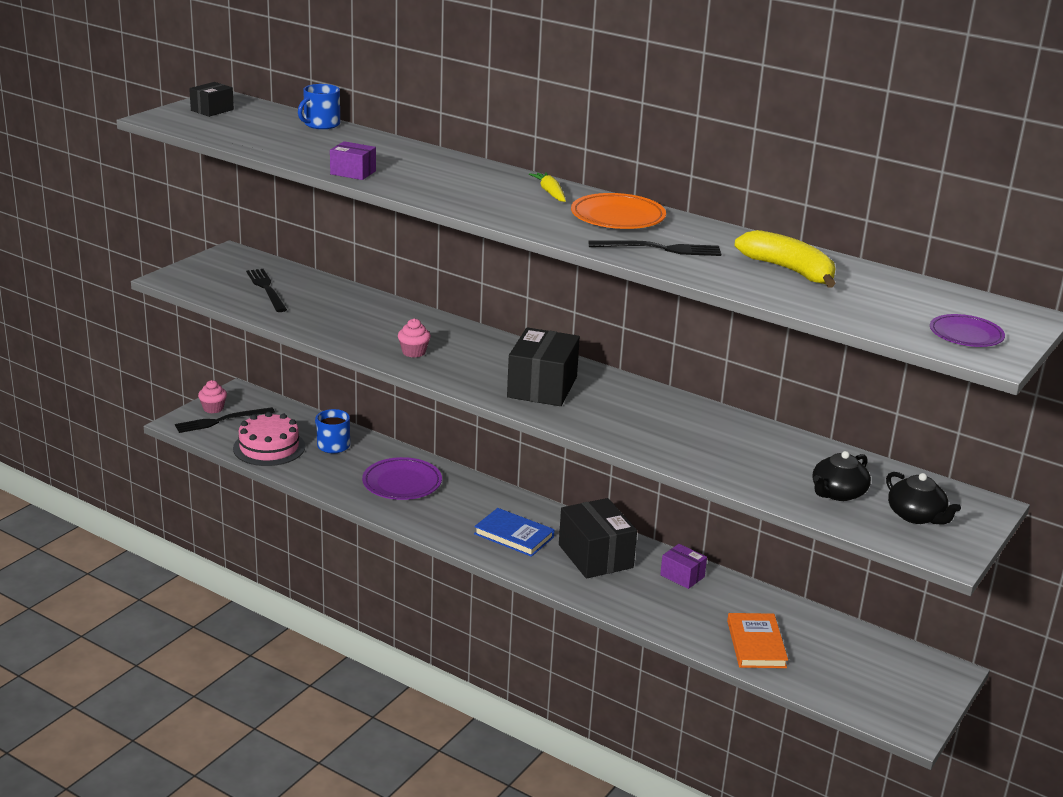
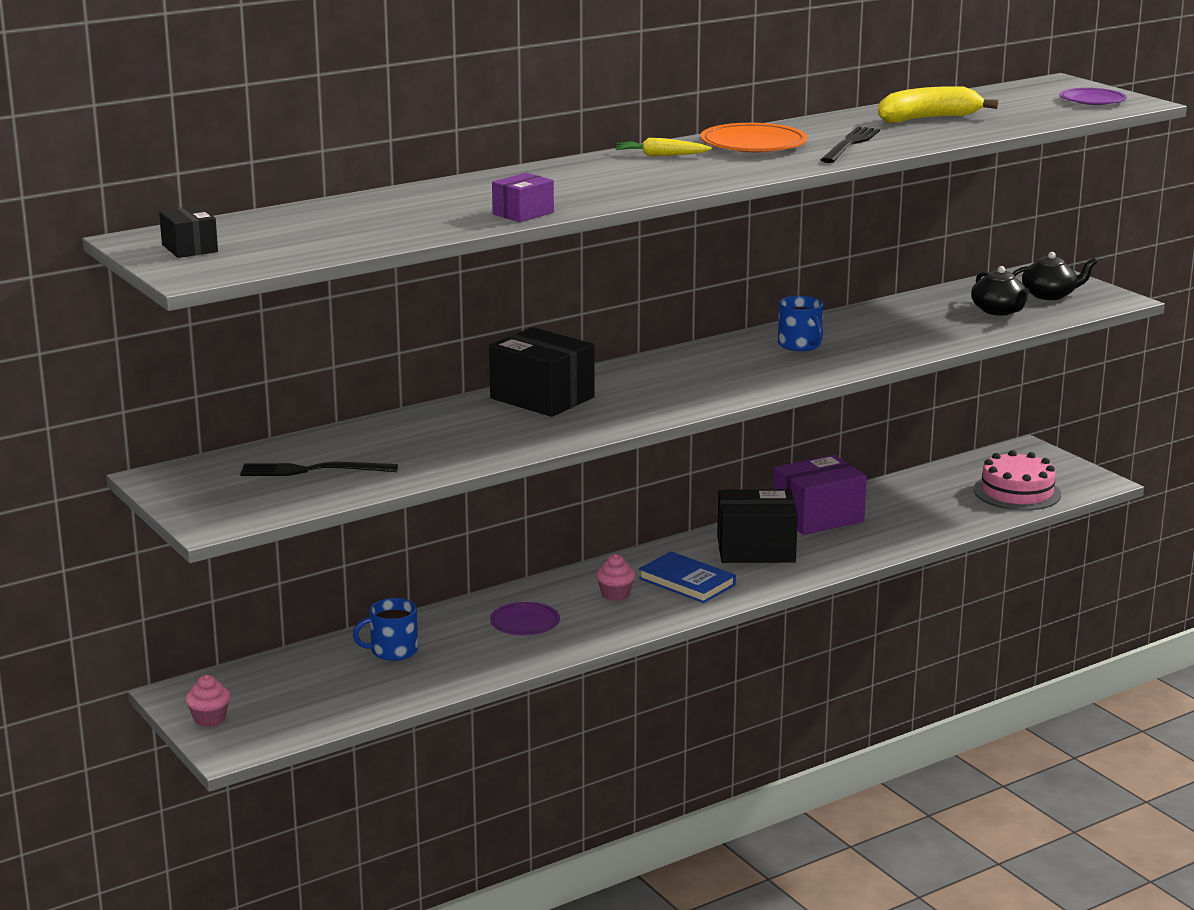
camera: 65 degrees left, 5 degrees down
black fork [175,407,275,433] -> none
pink cake [233,412,305,466] -> pink cake moved to [974,450,1061,510]
blue mug [298,84,340,129] -> blue mug moved to [778,296,823,351]
purple plate [362,457,442,500] -> purple plate [490,602,560,635], size x0.66
pink cupcake [398,318,431,358] -> pink cupcake moved to [596,554,635,601]
blue book [474,508,555,557] -> blue book turned 75 degrees clockwise [639,551,736,603]
black box [507,327,580,406] -> black box moved to [489,327,595,417]
purple box [660,544,707,589] -> purple box [773,455,867,535], size x1.87
orange book [727,613,788,668] -> none

